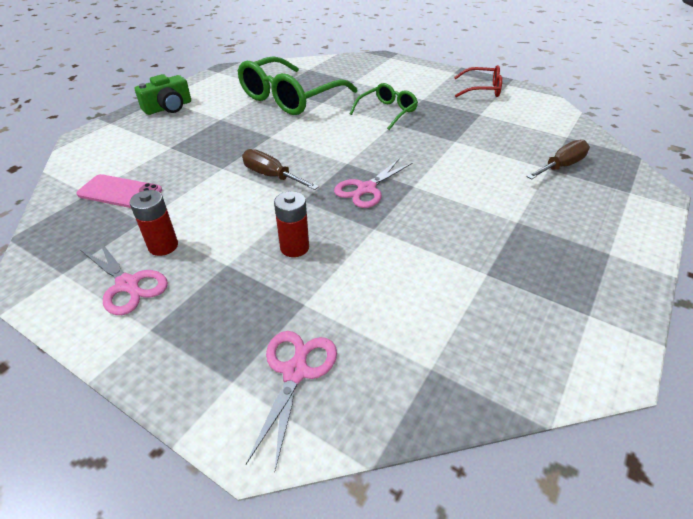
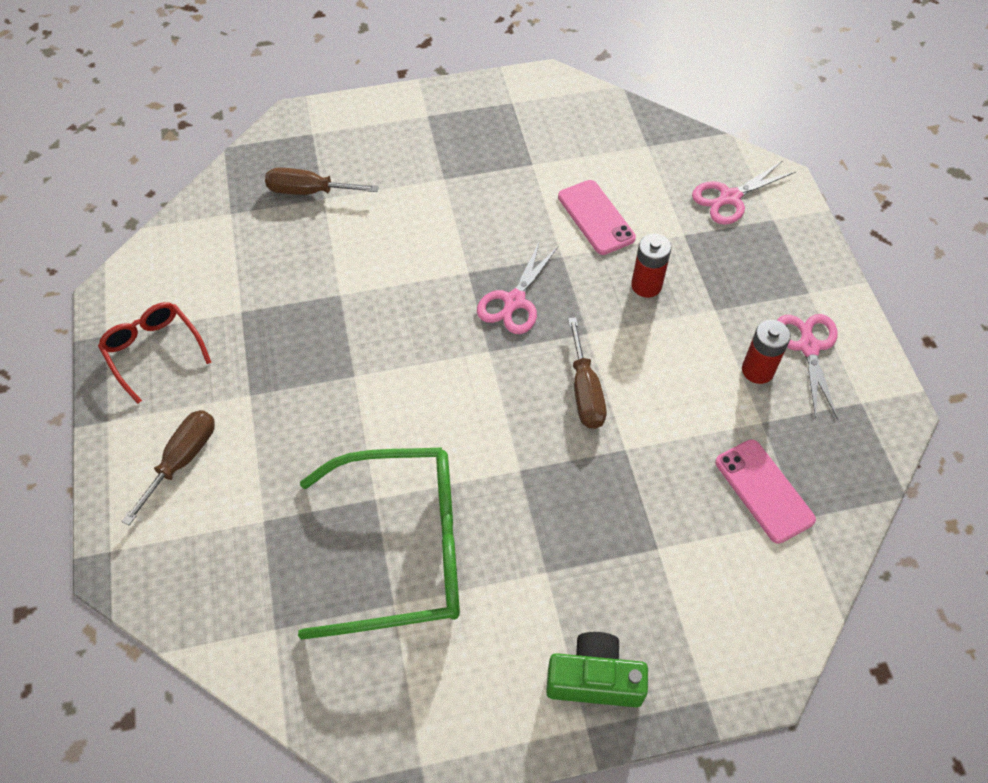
camera: 135 degrees left, 15 degrees up
pink scissors [334,158,412,208] -> pink scissors turned 120 degrees clockwise [477,240,558,334]
green glasses [350,83,418,130] -> none
none -> brown screwdriver [122,410,215,525]
none -> pink phone [558,180,636,255]

